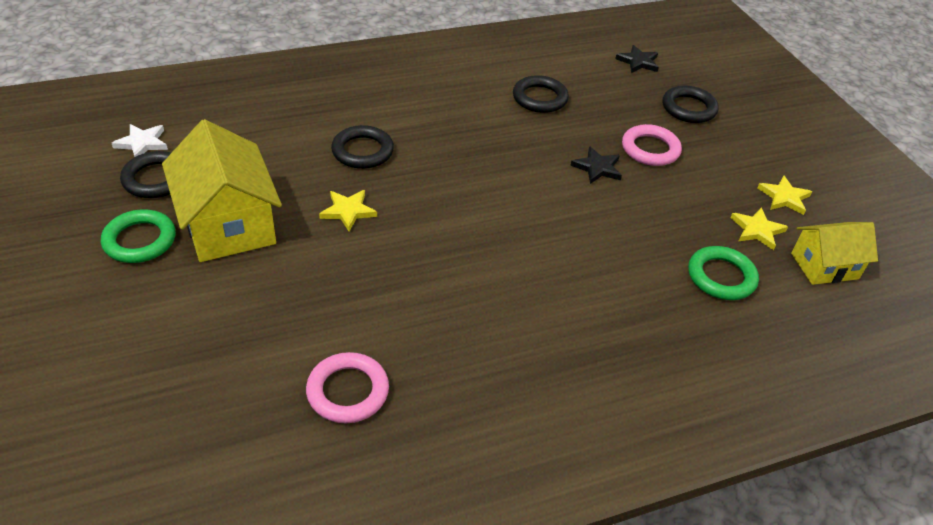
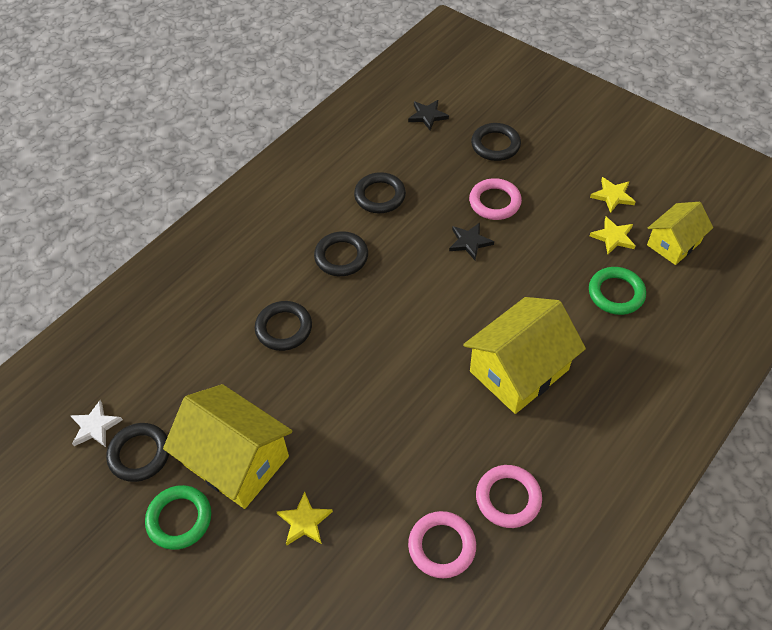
camera: 25 degrees left, 10 degrees up
yellow star [319,190,377,231] -> yellow star moved to [277,492,333,545]
none -> black ring [314,231,368,276]
none -> yellow house [463,297,586,414]
none -> pink ring [476,465,542,528]

